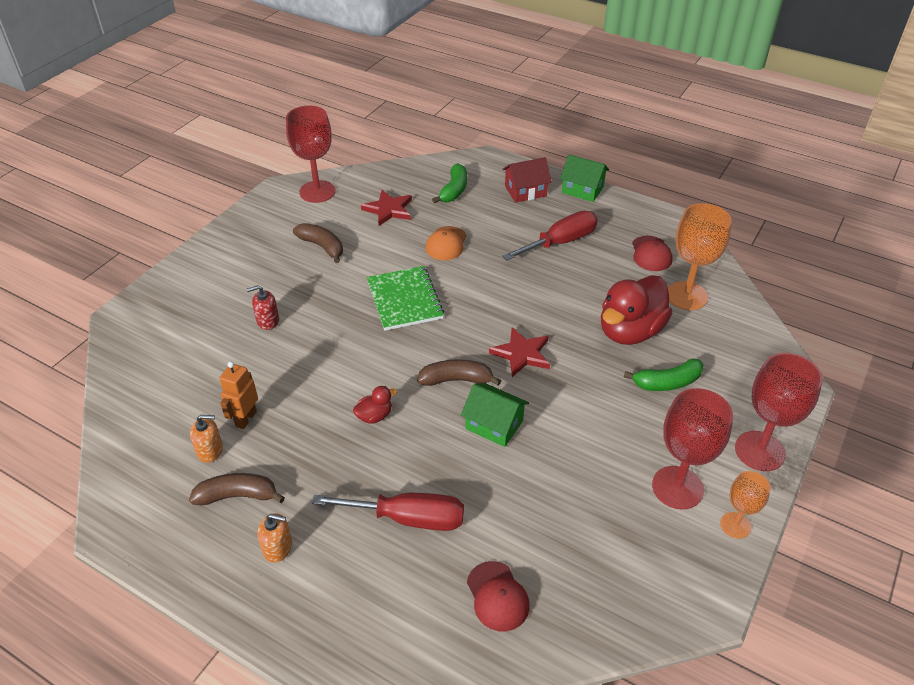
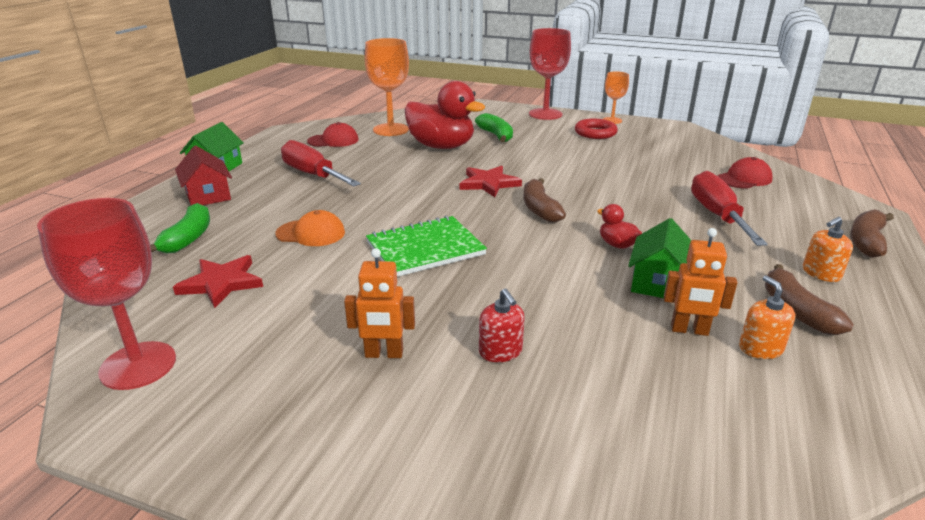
camera: 100 degrees left, 15 degrees down
orange soap dispenser [257,513,292,562] -> orange soap dispenser turned 120 degrees counterclockwise [803,217,853,282]
brown banana [293,223,343,263] -> brown banana moved to [850,209,894,258]
green banana [432,163,467,204] -> green banana turned 90 degrees clockwise [150,203,210,253]
green house [461,383,529,447] -> green house moved to [628,218,691,298]
red goblet [652,388,733,509] -> red ring [575,119,618,139]
none -> orange robot [344,248,415,358]

